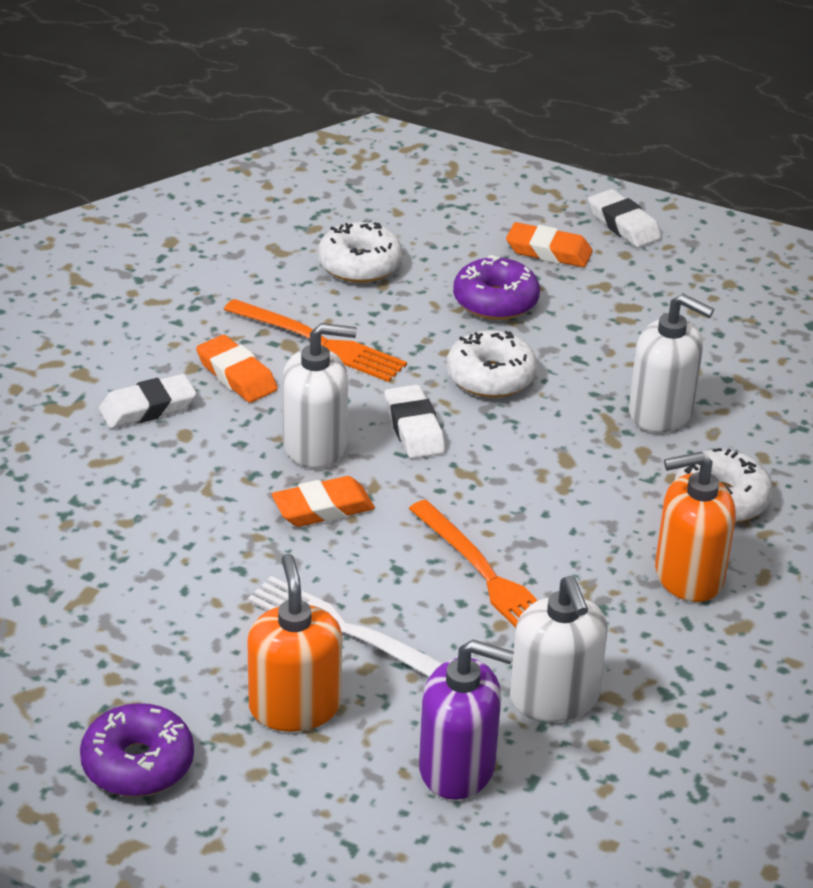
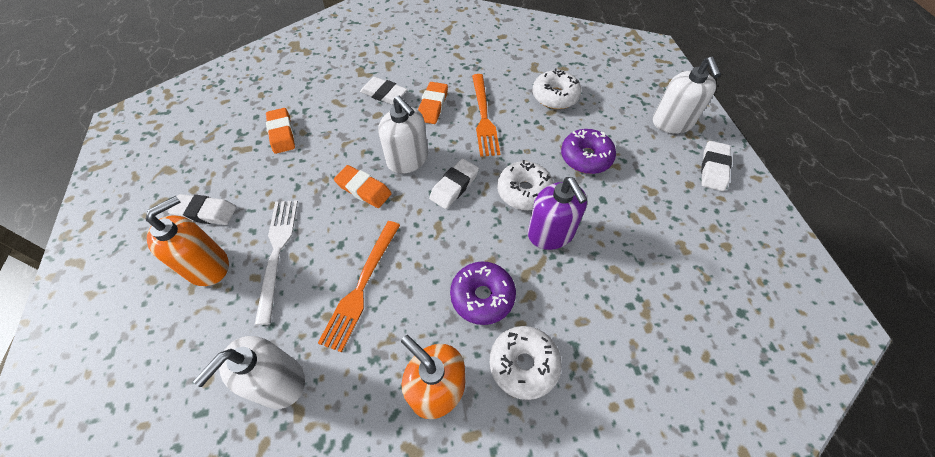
camera: 55 degrees right, 20 degrees up
purple donut [80,703,194,797] -> purple donut moved to [450,261,516,325]
purple soap dispenser [419,640,514,800] -> purple soap dispenser moved to [528,177,587,250]
orange eraser [506,222,593,267] -> orange eraser moved to [266,108,295,154]
white soap dispenser [629,294,714,433] -> white soap dispenser moved to [653,57,721,134]
none -> white eraser [168,194,237,225]

